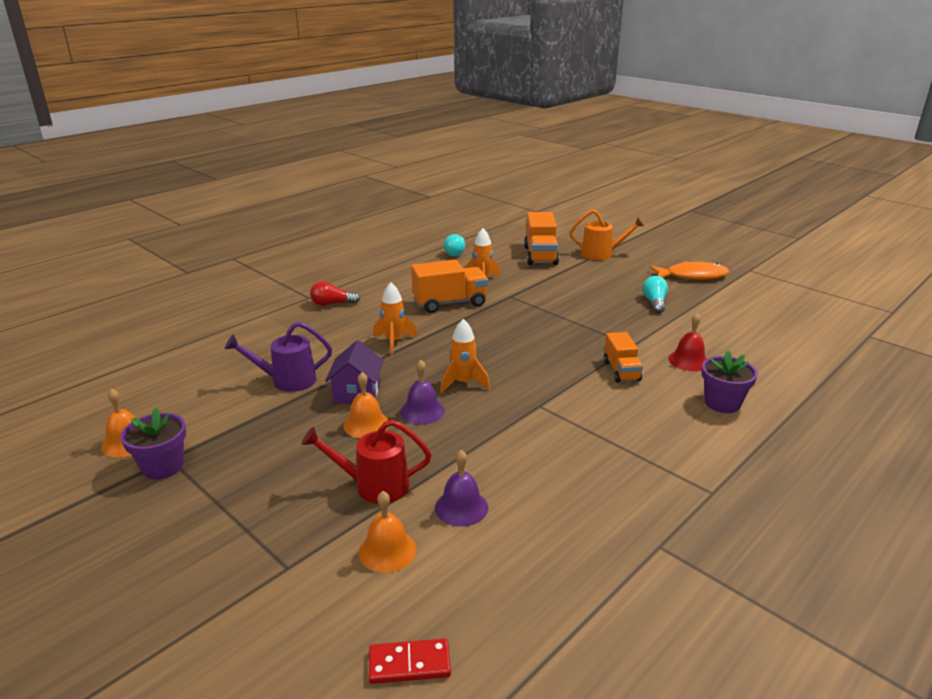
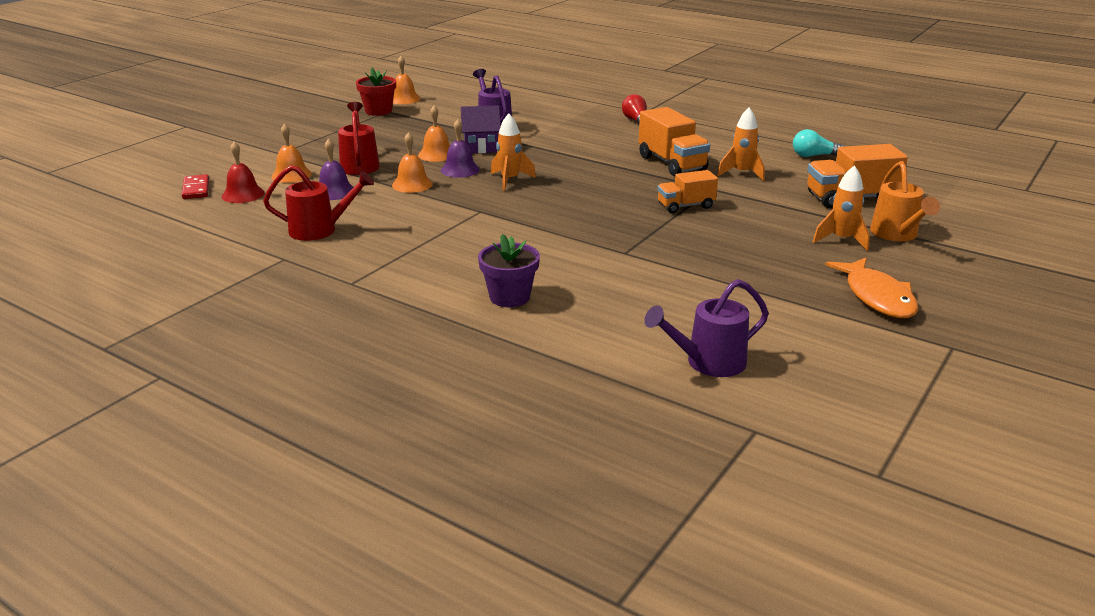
camera: 80 degrees right, 0 degrees up
purple flower pot [121,407,186,479] -> red flower pot [356,68,396,116]
orange rocket [373,282,417,355] -> orange rocket moved to [813,165,870,251]
orange truck [604,332,643,383] -> orange truck moved to [657,170,718,213]
turquoise light bulb [643,276,668,313] -> none
red bell [668,313,707,371] -> red bell moved to [222,142,264,203]
none -> red watering can [263,165,374,241]
none -> orange bell [392,132,433,193]
none -> purple watering can [644,279,769,377]

